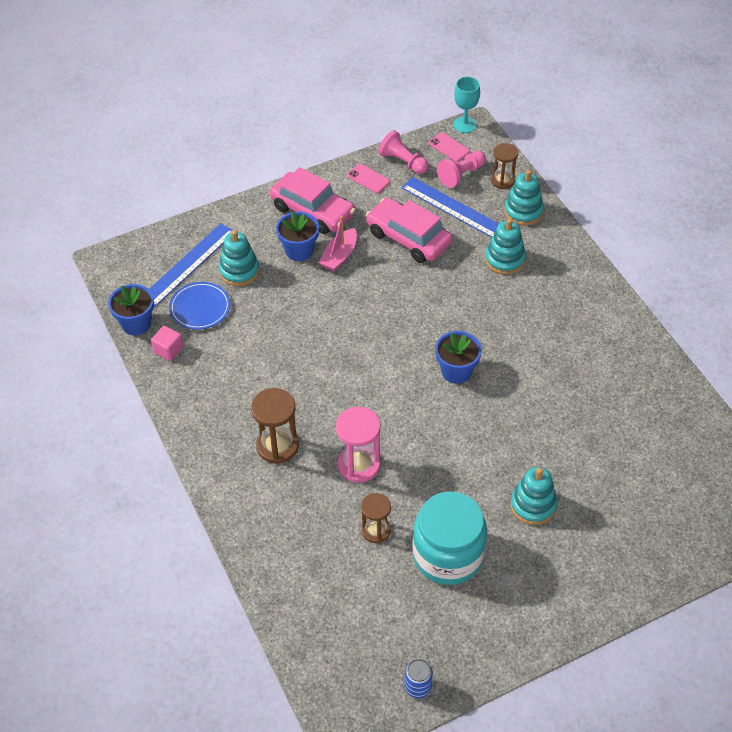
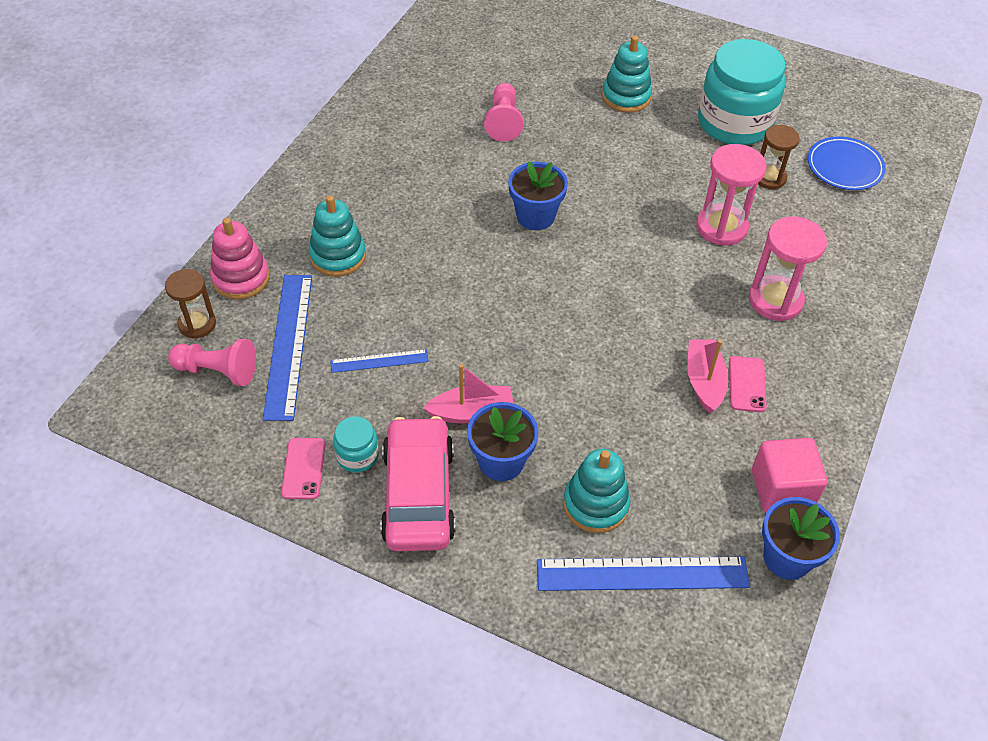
camera: 130 degrees left, 0 degrees up
pink cube [151,326,183,361] -> pink cube [752,438,827,512], size x1.55
blue plate [169,282,230,330] -> blue plate moved to [808,136,886,190]
brown hourglass [251,388,299,464] -> pink hourglass [749,216,827,321]
pink car [366,198,453,263] -> blue ruler [330,349,429,373]
pink pawn [378,130,429,174] -> pink pawn moved to [484,83,523,142]
blue can [404,659,433,698] -> none
pink phone [429,132,470,162] -> pink phone moved to [729,356,767,412]
turquoise goblet [453,77,480,133] -> none
turquoise stacking toy [504,170,544,226] -> pink stacking toy [210,218,270,299]
none -> turquoise jar [333,416,379,473]
none -> pink boat [687,339,728,413]

